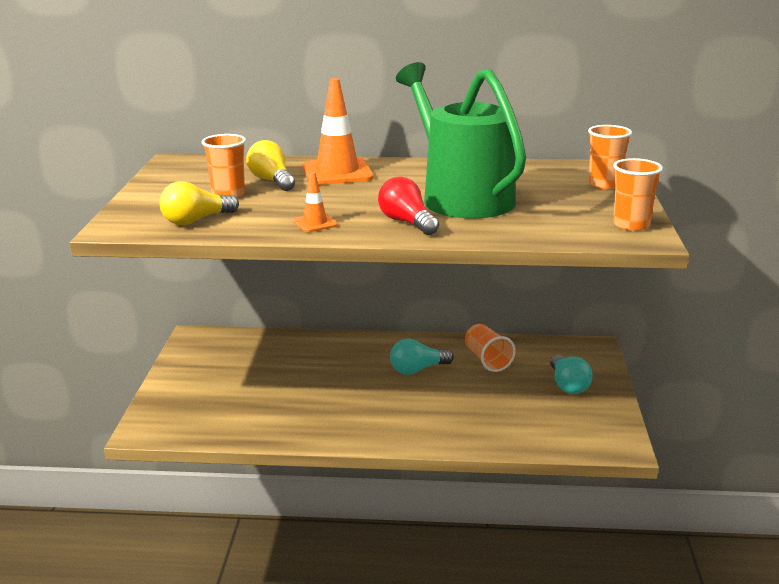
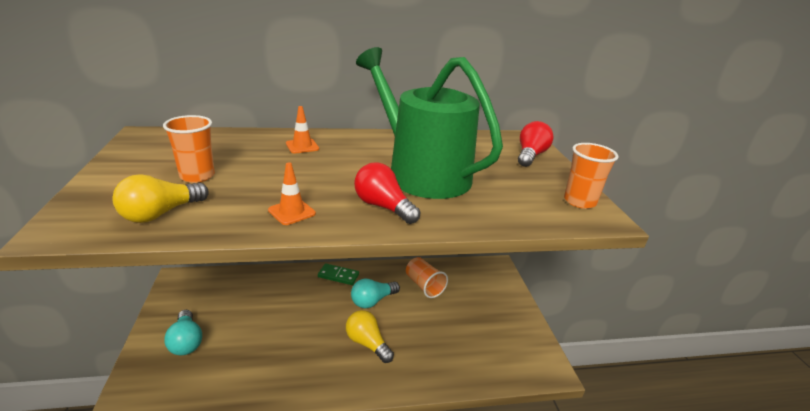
camera: 15 degrees left, 5 degrees up
yellow light bulb [246,140,295,191] -> yellow light bulb moved to [346,310,394,363]
orange traffic cone [302,78,374,185] -> orange traffic cone [286,106,319,153], size x0.49
turquoise light bulb [550,354,593,394] -> turquoise light bulb moved to [164,310,202,355]
orange cup [588,125,632,189] -> red light bulb [518,121,554,167]
none -> green domino [318,263,359,285]

